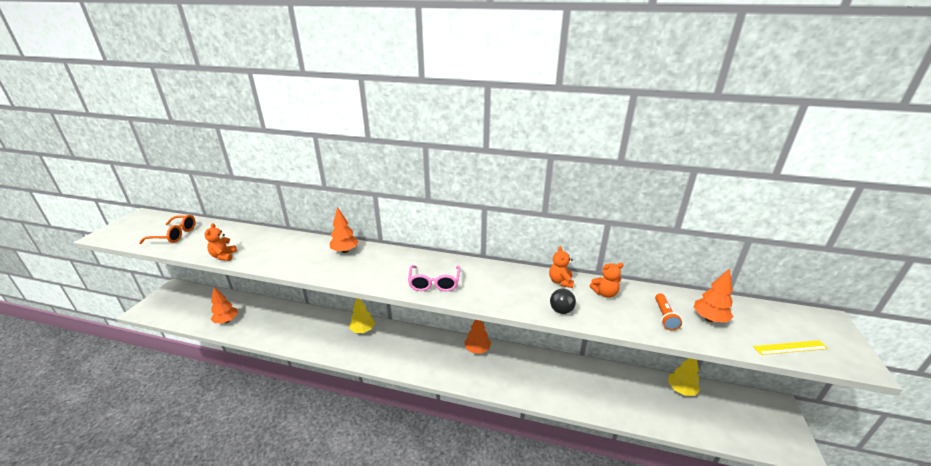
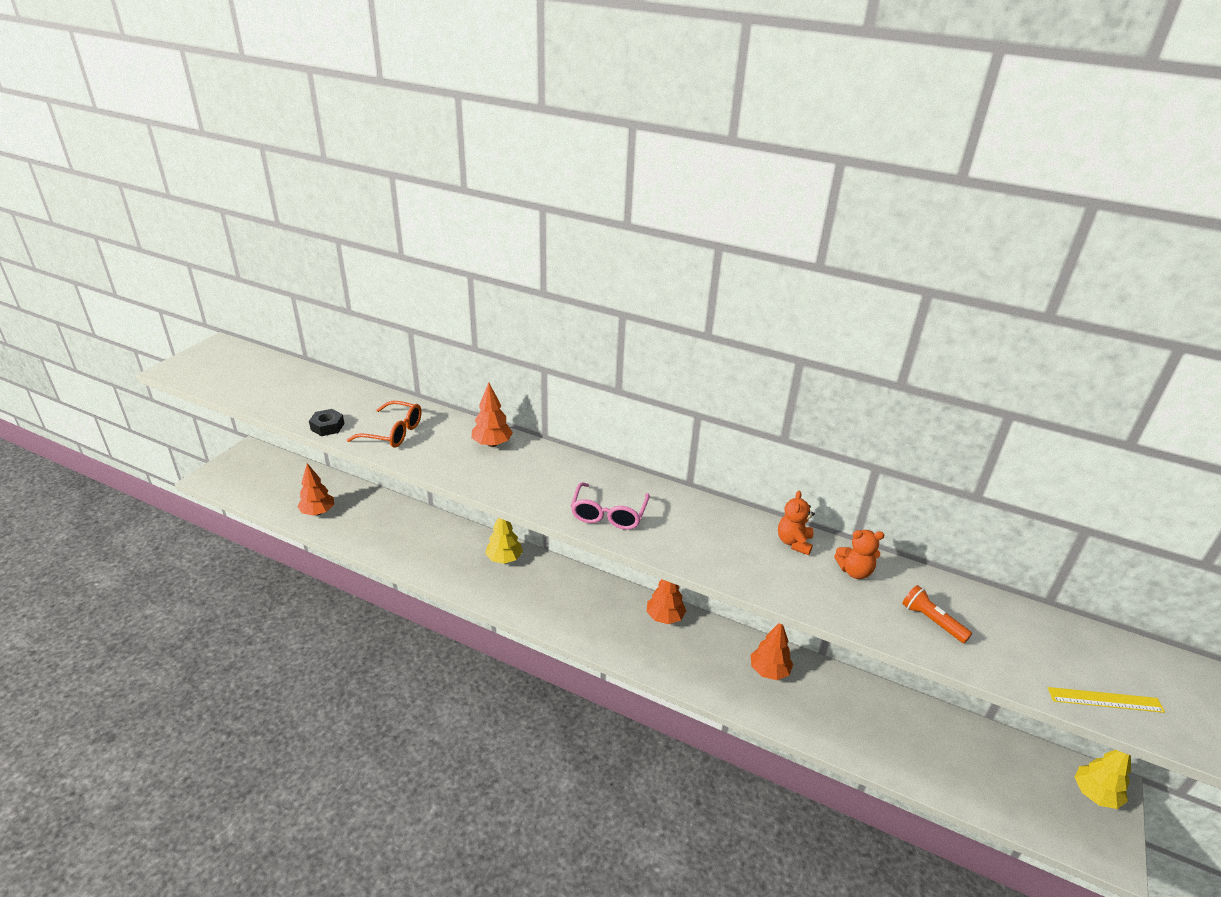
camera: 10 degrees right, 5 degrees up
orange glasses [139,215,195,244] -> orange glasses moved to [347,401,422,448]
orange teddy bear [204,223,237,261] -> black nut [309,409,344,436]
black ball [550,289,576,314] -> none
orange flashlight [655,293,682,330] -> orange flashlight turned 120 degrees clockwise [902,585,972,643]
yellow tree [668,358,700,396] -> yellow tree moved to [1074,750,1131,809]
orange tree [693,268,733,322] -> orange tree moved to [751,623,793,680]

